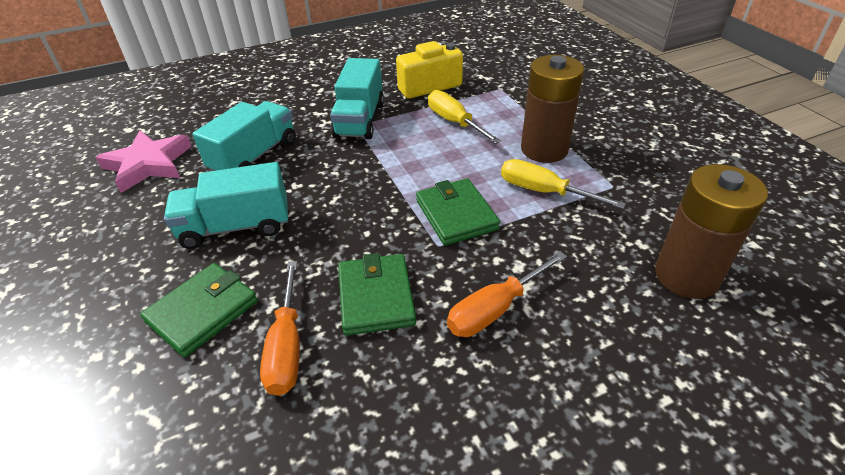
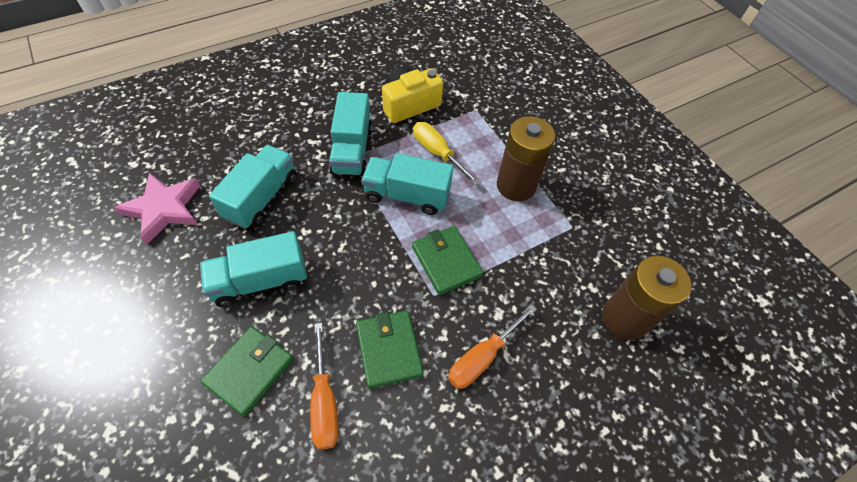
camera: 10 degrees left, 15 degrees up
yellow screwdriver [501,159,626,209] -> none
none -> turquoise truck [362,153,453,215]

